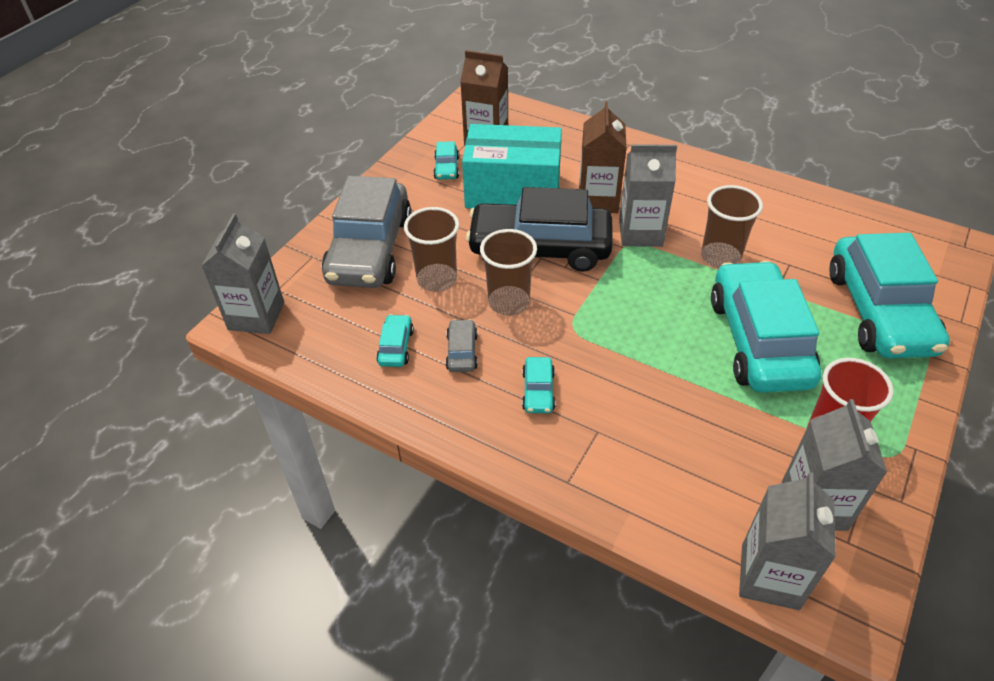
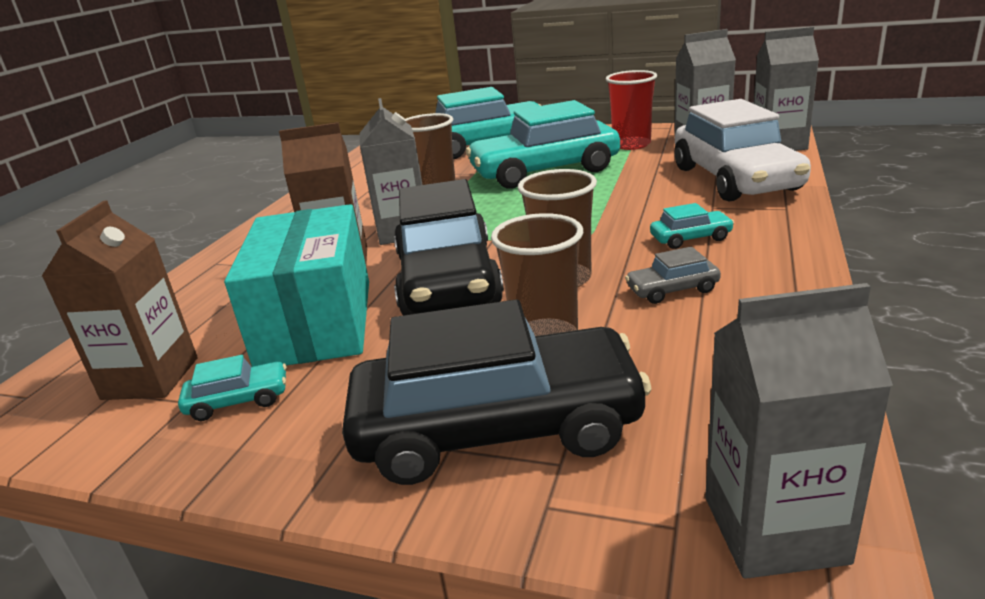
camera: 100 degrees left, 20 degrees down
grey car [322,176,411,288] -> black car [342,300,652,485]
turquoise car [376,314,414,367] -> none
none -> white car [675,99,811,202]

